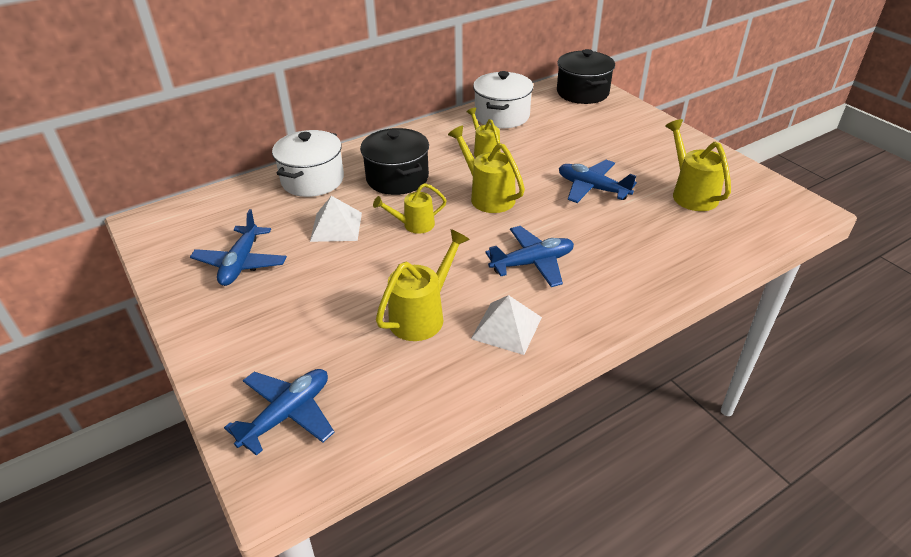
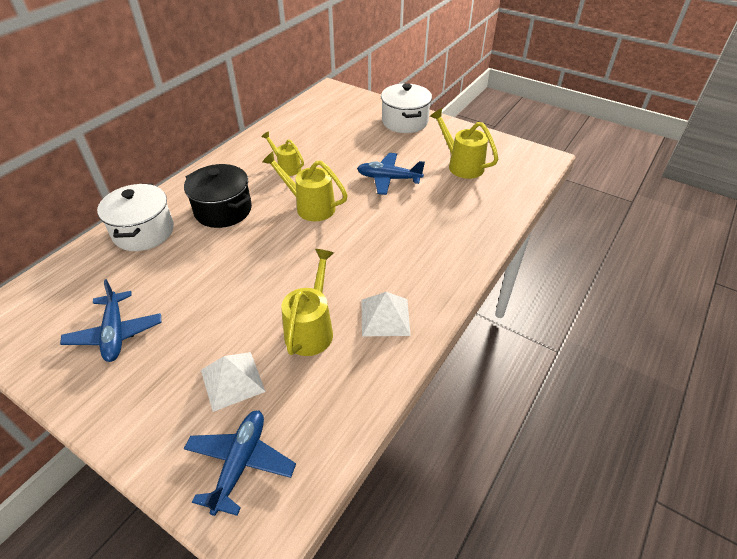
camera: 25 degrees left, 5 degrees up
white pyramid [310,196,362,242] -> white pyramid moved to [201,352,266,412]
yellow watering can [373,183,447,234] -> none
white pot [473,71,534,128] -> white pot moved to [381,83,432,133]
blue plane [485,226,574,287] -> none
black pot [557,49,615,104] -> none

